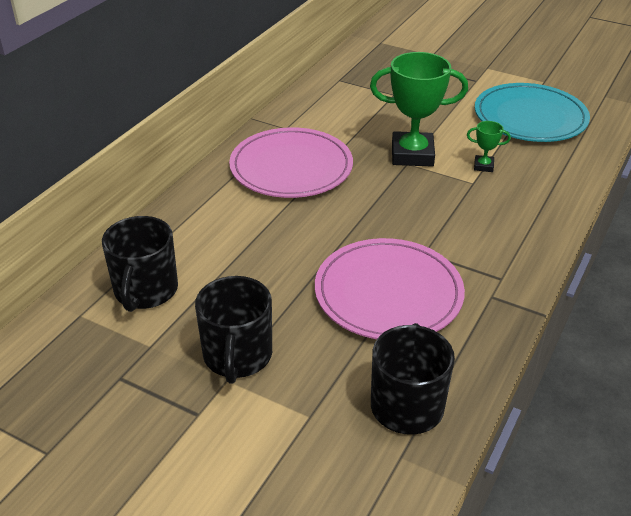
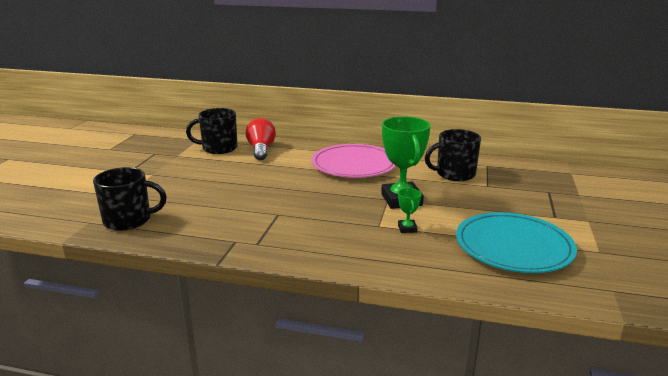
camera: 75 degrees right, 15 degrees down
black mug [195,276,272,384] -> black mug moved to [425,129,481,181]
pink plate [315,238,465,339] -> none
none -> red light bulb [246,118,276,160]

